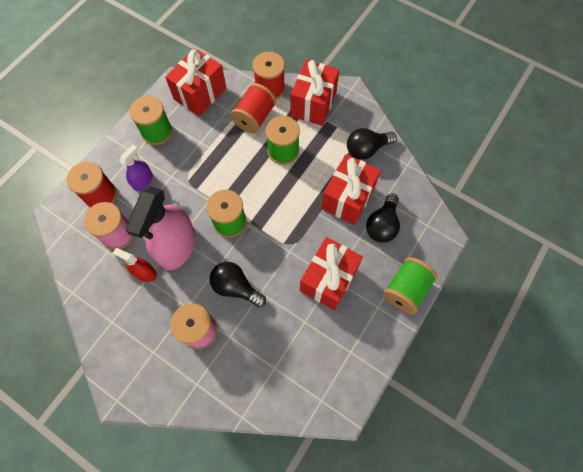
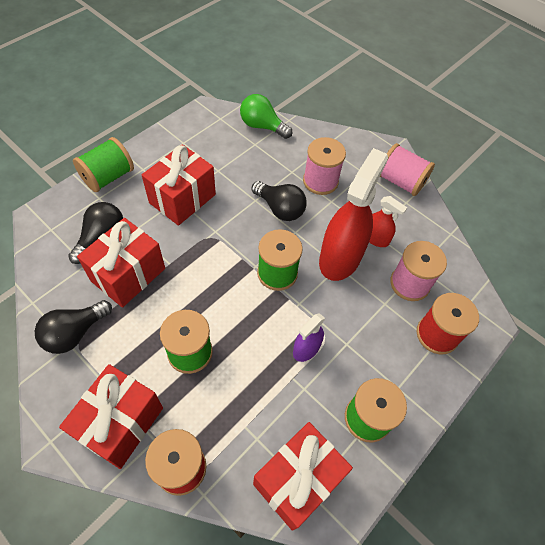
camera: 175 degrees left, 10 degrees down
purple spray bottle [119,145,153,191] -> purple spray bottle moved to [293,313,325,362]
pink spray bottle [125,186,196,270] -> red spray bottle [319,148,388,281]
red spool [231,83,276,134] -> none
black light bulb [347,128,397,160] -> black light bulb turned 150 degrees clockwise [35,300,112,354]
none -> green light bulb [240,94,292,139]
none -> pink spool [380,143,435,196]

